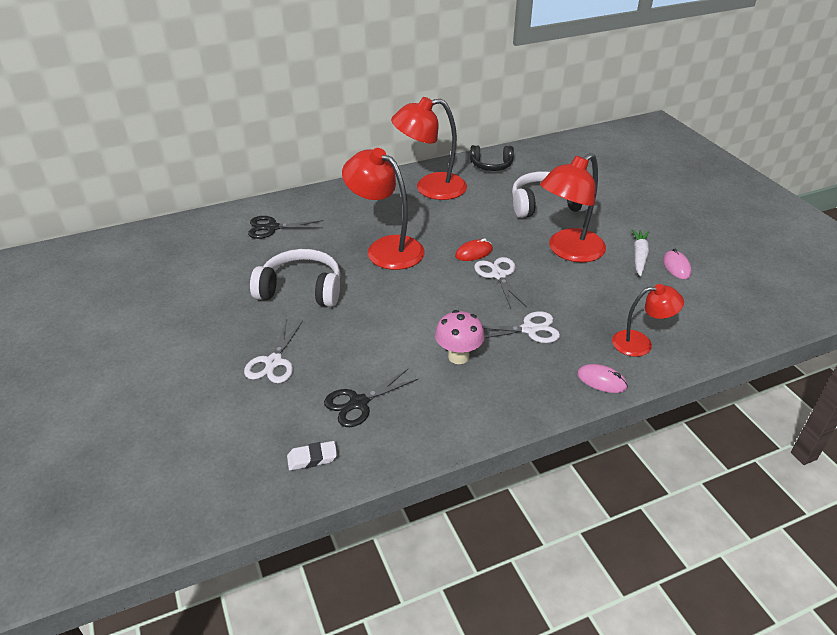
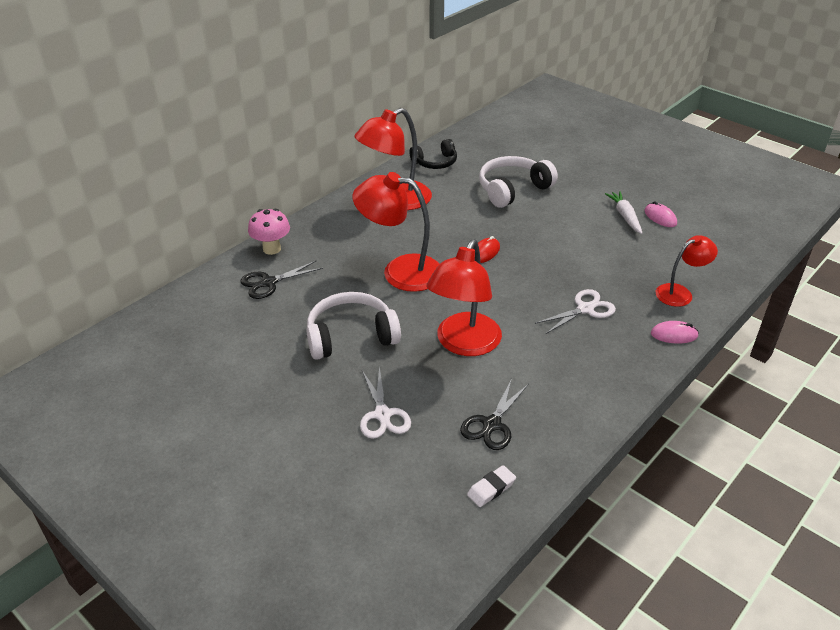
camera: 25 degrees left, 0 degrees up
pink mushroom [435,310,485,364] -> pink mushroom moved to [248,209,290,255]
white scissors [474,257,527,308] -> none
red lamp [540,153,606,263] -> red lamp moved to [426,240,502,356]

